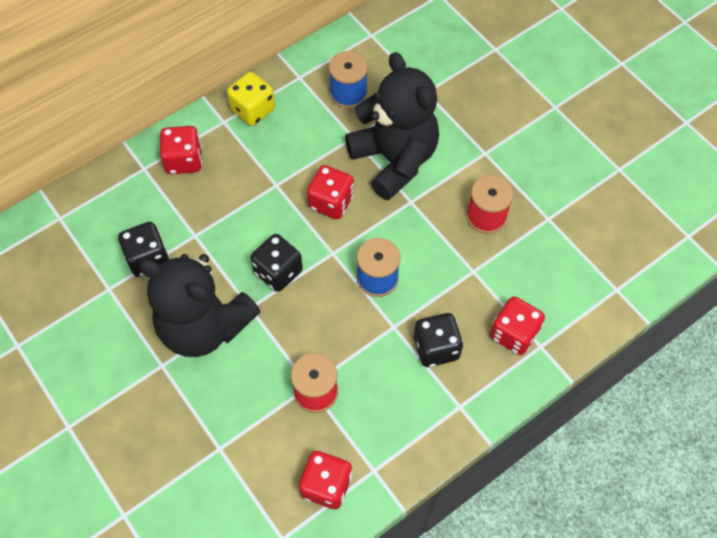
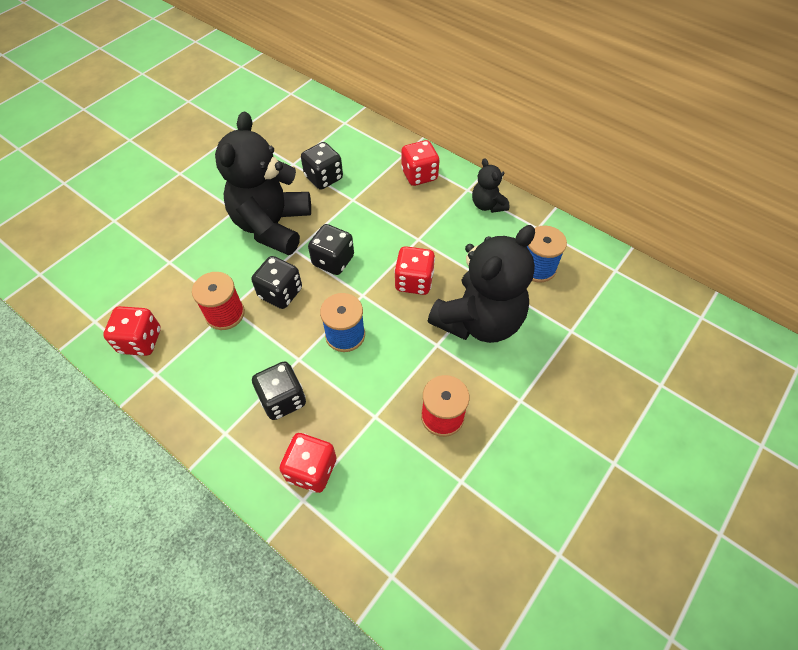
camera: 75 degrees right, 5 degrees down
yellow dice [227,72,275,126] -> black teddy bear [472,158,509,213]
none -> black dice [252,256,302,309]

